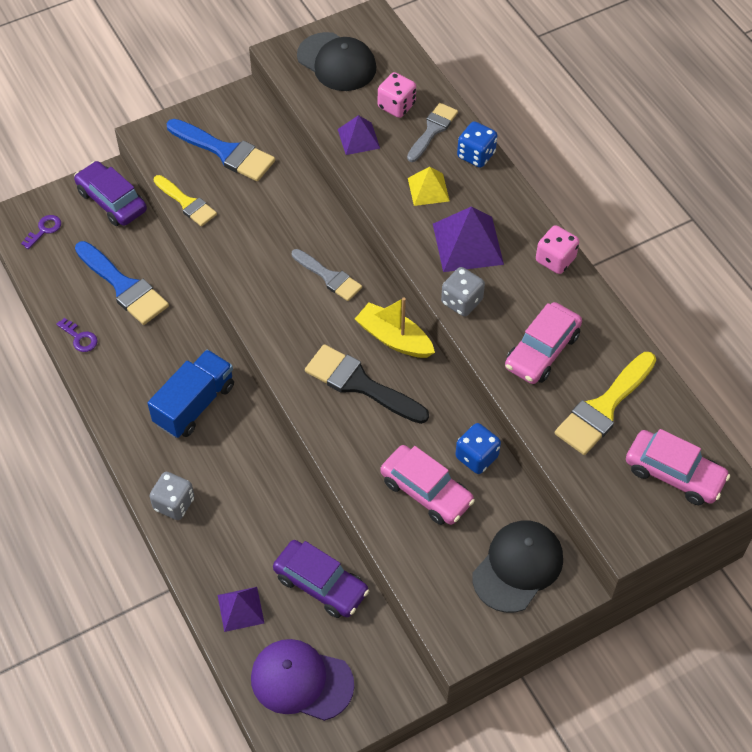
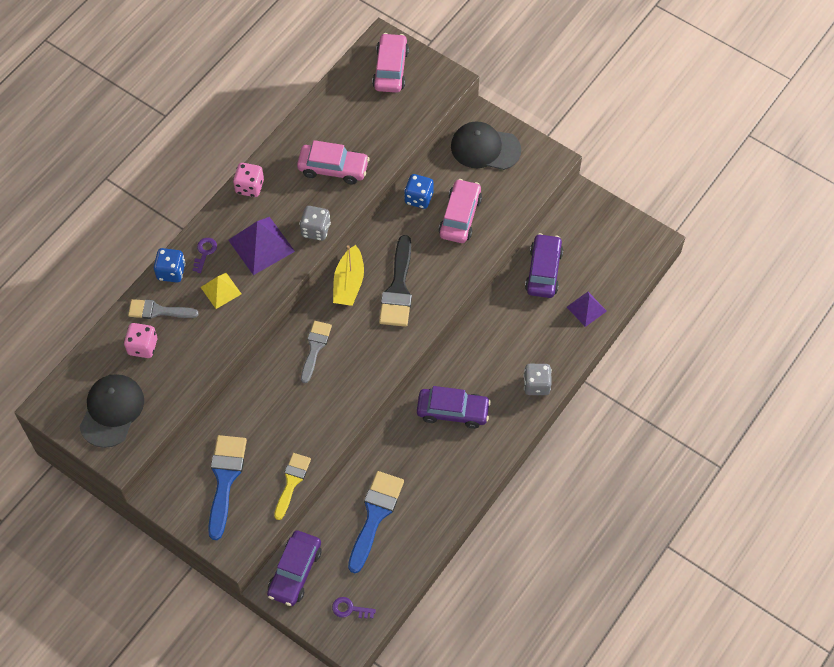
camera: 115 degrees left, 5 degrees up
purple key [56,318,98,352] -> purple key moved to [193,238,217,273]
blue truck [147,349,234,438] -> purple car [417,386,491,429]
purple cap [251,639,354,721] -> none
purple pyramid [338,115,380,155] -> none
yellow brush [555,352,656,455] -> none

